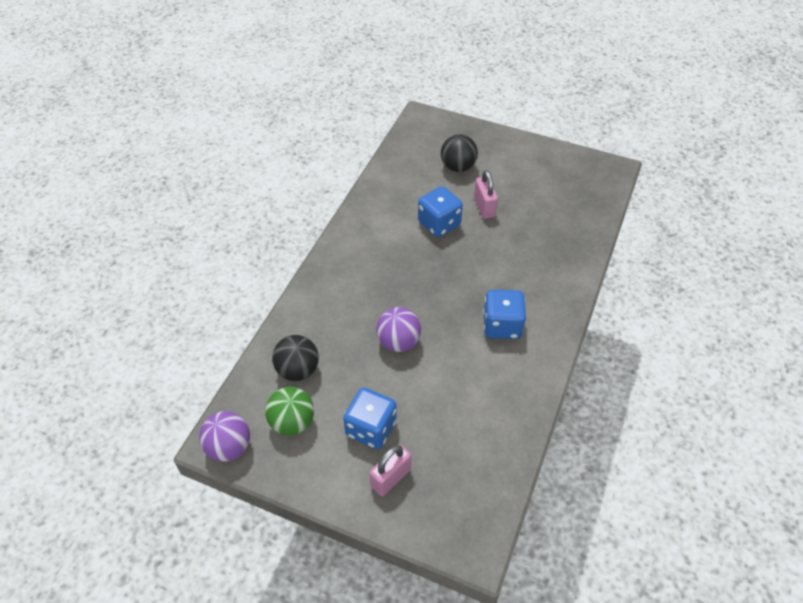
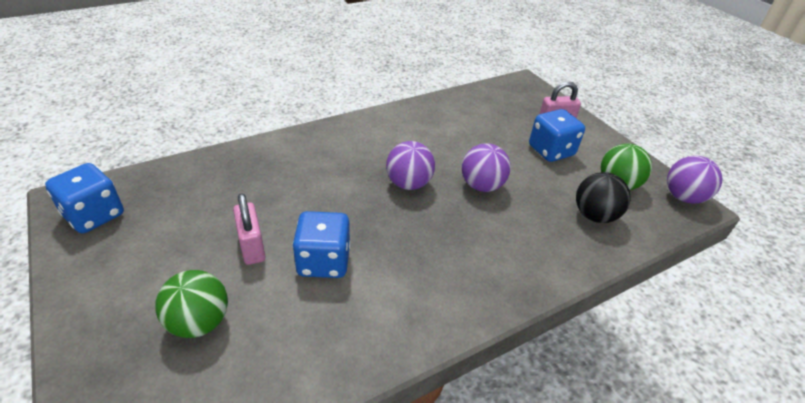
camera: 145 degrees left, 10 degrees down
black ball [441,134,478,172] -> green ball [155,270,228,338]
pink padlock [474,170,498,219] -> pink padlock turned 45 degrees counterclockwise [233,193,266,265]
blue dice [483,290,526,339] -> blue dice moved to [45,163,124,233]
none -> purple ball [386,141,435,190]

